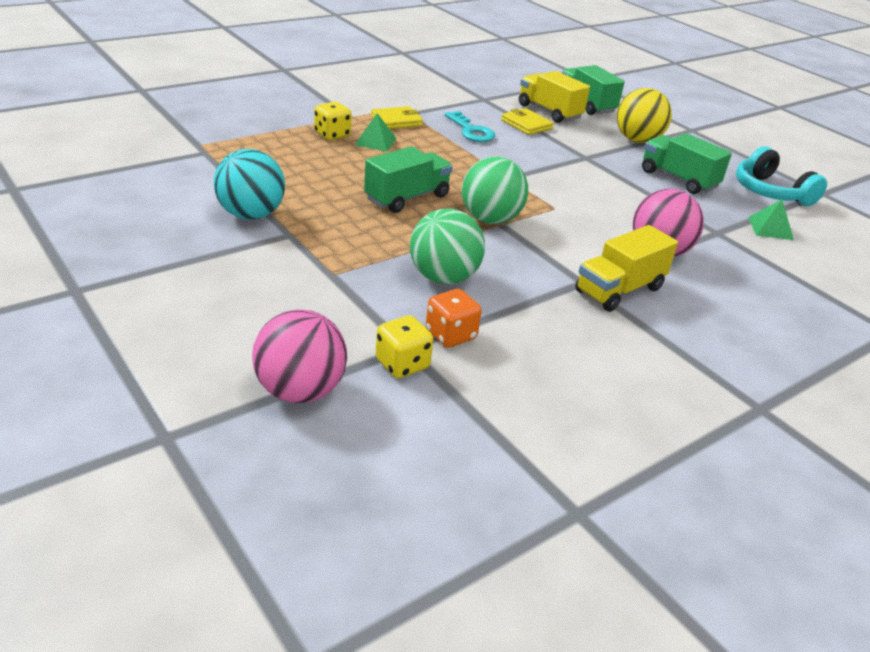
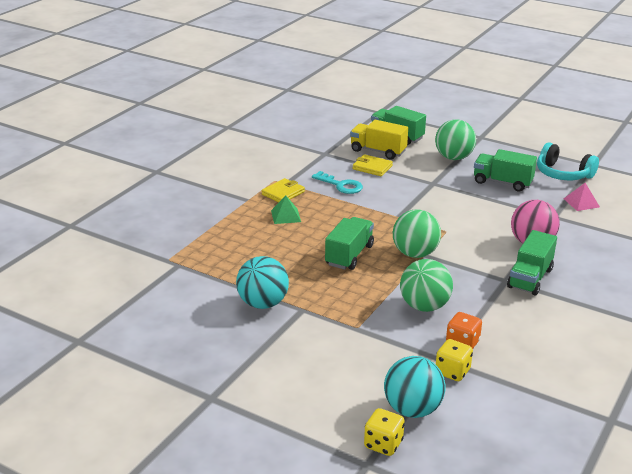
camera: 20 degrees left, 5 degrees down
pink ball [252,309,347,403] -> turquoise ball [384,356,445,418]
yellow dice [314,102,352,140] -> yellow dice moved to [364,408,405,456]
yellow truck [575,225,678,312] -> green truck [507,230,557,295]
yellow ball [617,88,672,143] -> green ball [435,119,476,160]
green pyramid [748,199,794,240] -> pink pyramid [564,183,600,211]

